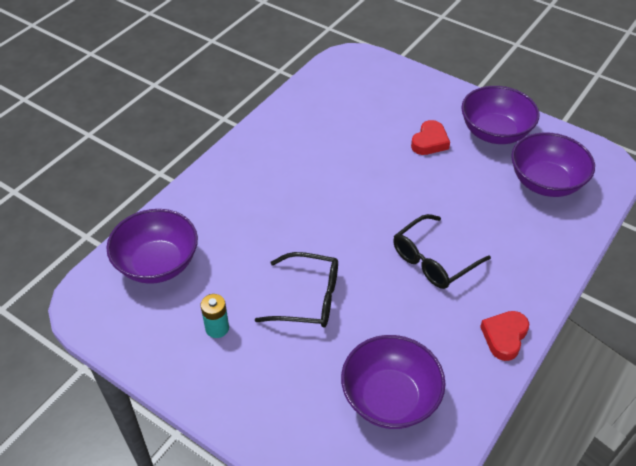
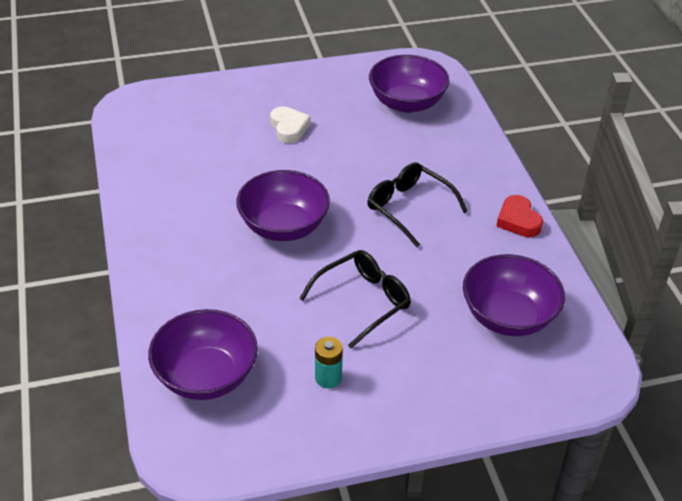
camera: 50 degrees left, 5 degrees down
black glasses [393,214,491,289] -> black glasses turned 135 degrees clockwise [367,162,468,247]
red heart [411,120,450,155] -> white heart [270,106,311,143]
purple bowl [461,86,540,144] -> purple bowl moved to [236,170,330,241]

